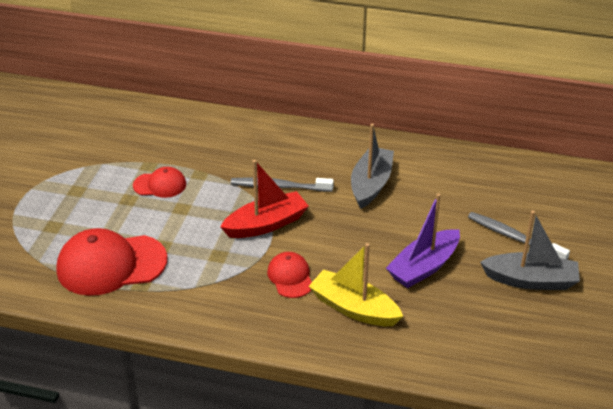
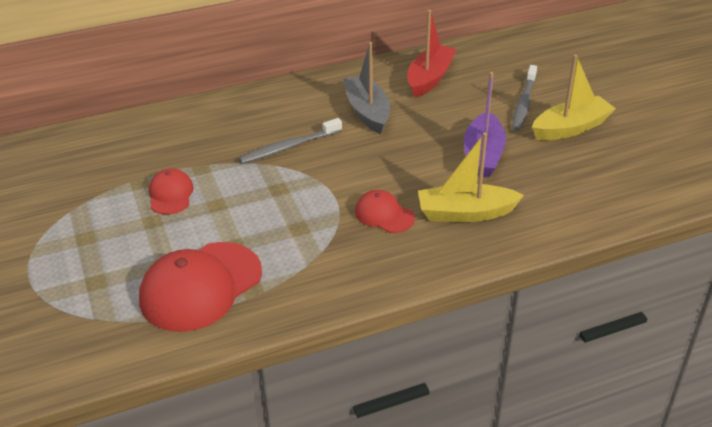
camera: 35 degrees left, 0 degrees up
red cap [133,167,186,198] -> red cap turned 60 degrees counterclockwise [149,169,194,214]
red boat [220,160,309,238] -> red boat moved to [407,10,456,97]
grey toothbrush [468,212,570,259] -> grey toothbrush turned 75 degrees counterclockwise [512,65,537,131]
grey boat [480,210,580,290] -> yellow boat [532,54,616,140]

